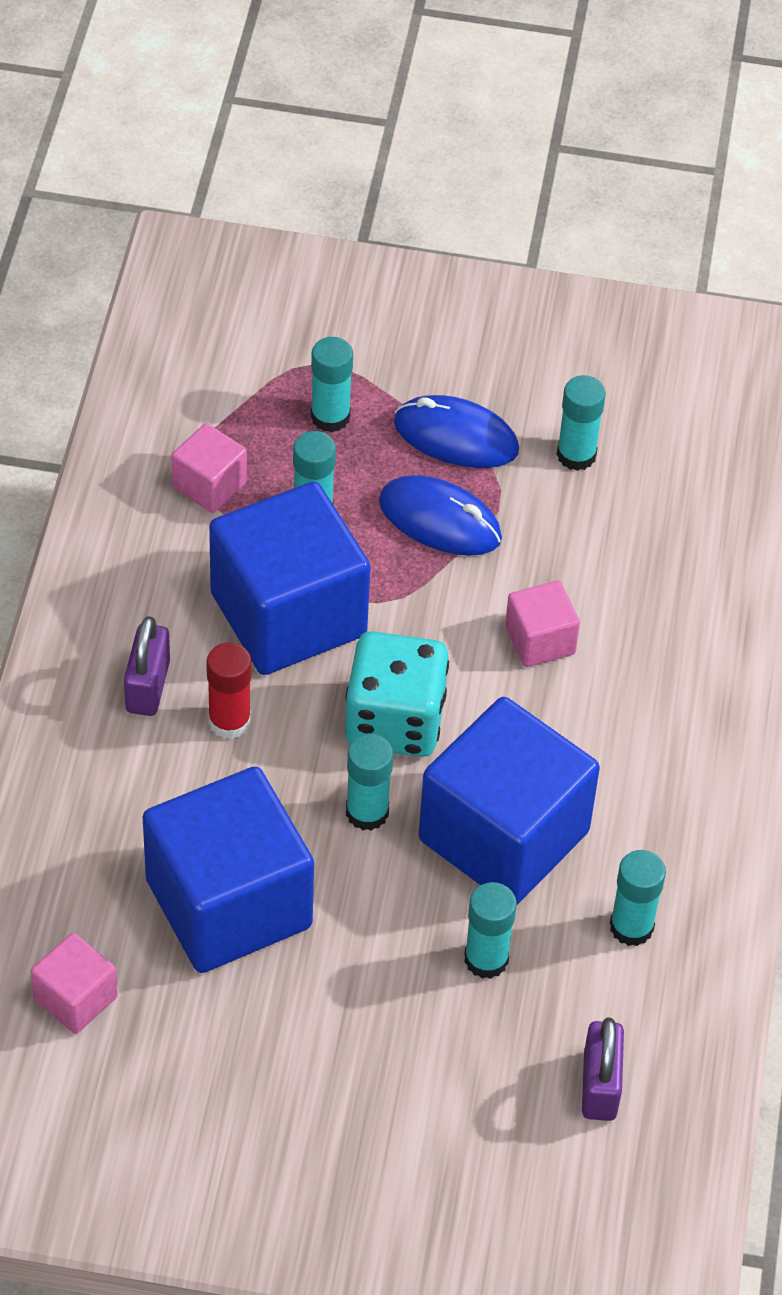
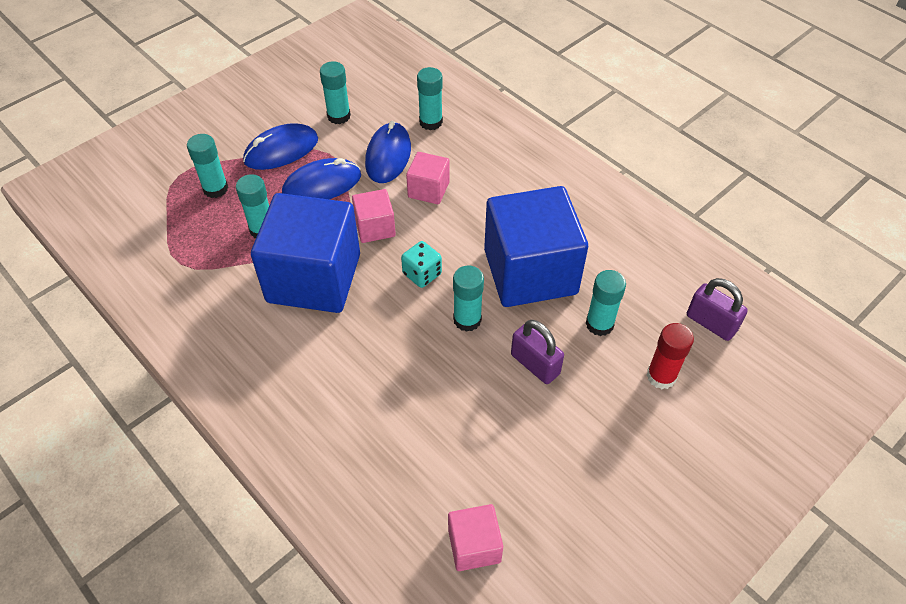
camera: 50 degrees left, 0 degrees up
purple padlock [124,616,170,716] -> purple padlock moved to [511,320,564,384]
blue cube [143,766,314,973] -> none
pink cube [171,423,247,513] -> pink cube moved to [352,189,396,243]
red glue stick [206,642,252,739] -> red glue stick moved to [647,323,694,389]
turquoise dice [345,631,449,757] -> turquoise dice [401,241,442,288], size x0.53
turquoise glue stick [610,850,666,946] -> turquoise glue stick moved to [417,67,443,130]
none -> blue mouse [365,121,411,183]

